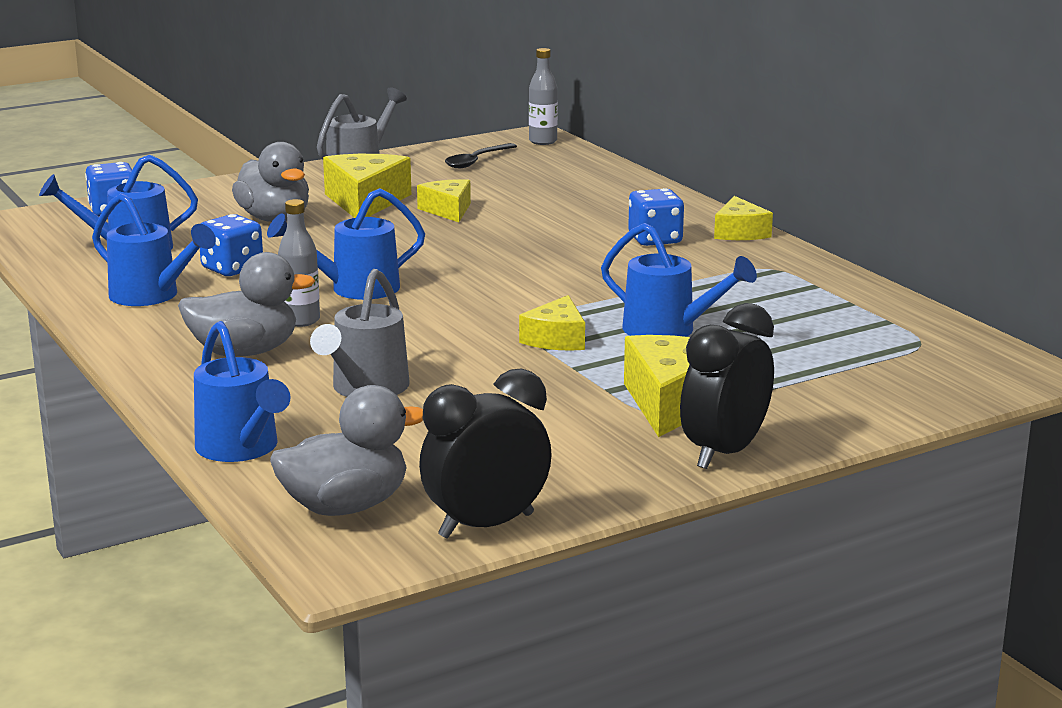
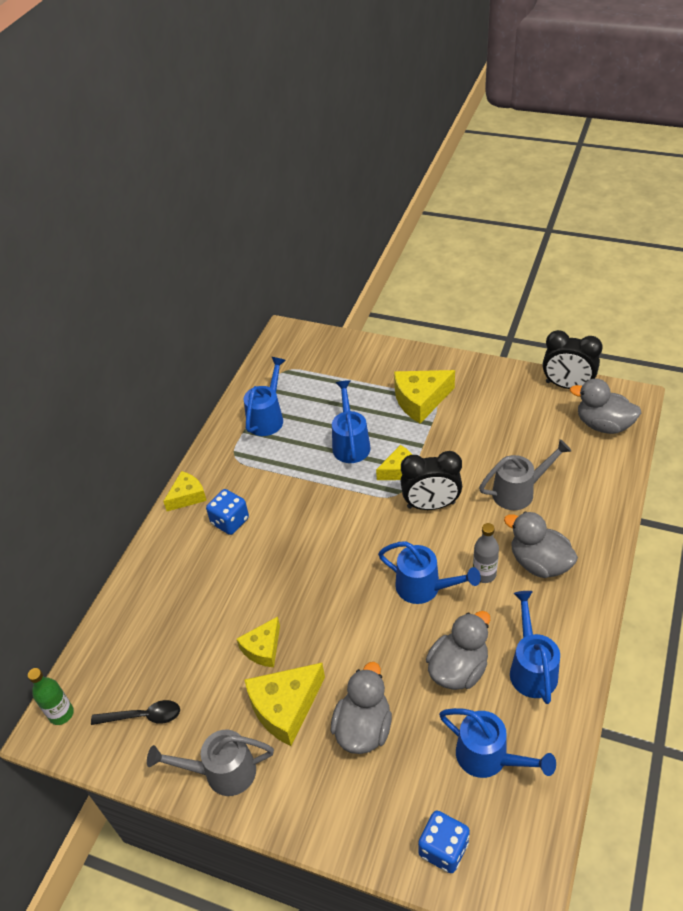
camera: 125 degrees left, 25 degrees up
blue watering can [194,321,291,462] -> blue watering can moved to [244,357,286,436]
blue dice [200,214,263,276] -> grey duck [426,611,490,690]
grey bottle [529,48,558,145] -> green bottle [28,668,74,725]
black clock [680,303,774,469] -> black clock moved to [401,451,462,510]

